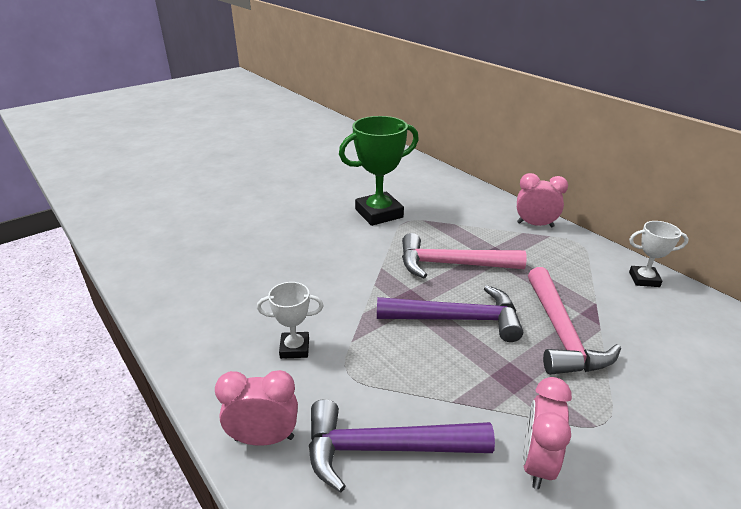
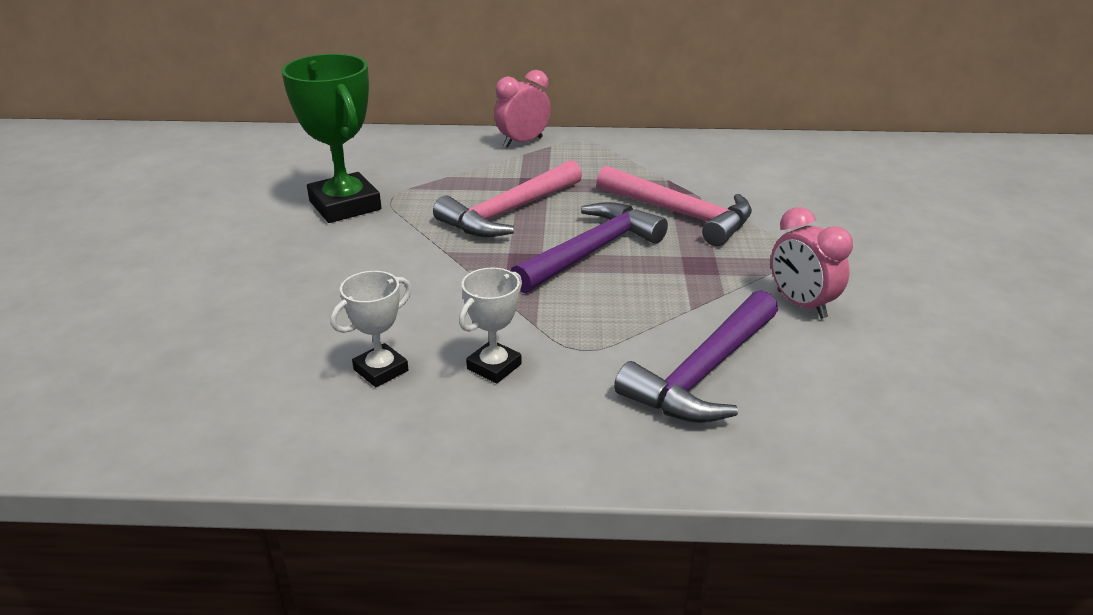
camera: 50 degrees left, 0 degrees up
pink clock [215,370,298,446] -> none
green trophy [339,116,419,226] -> green trophy turned 45 degrees counterclockwise [281,54,381,223]
white trophy [629,221,689,287] -> white trophy moved to [330,271,412,387]

